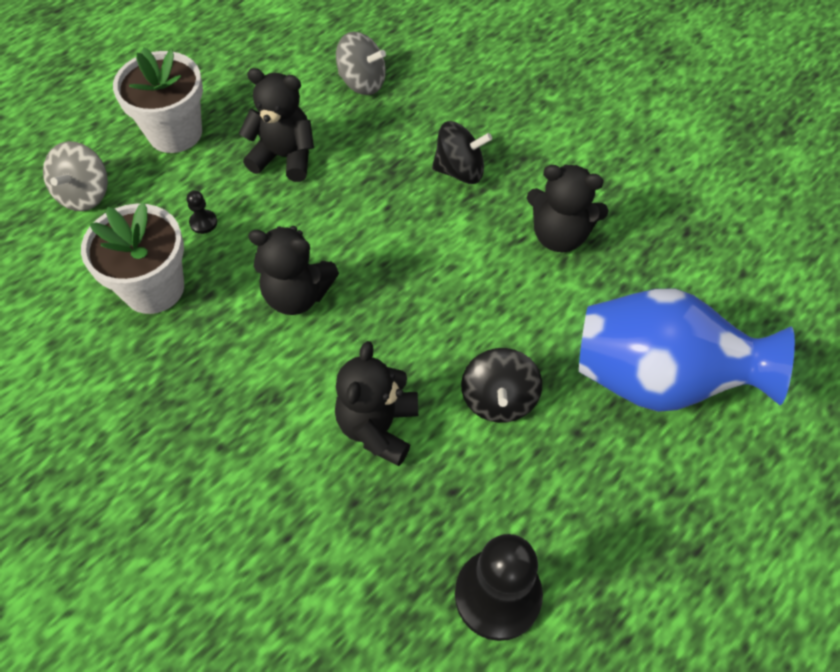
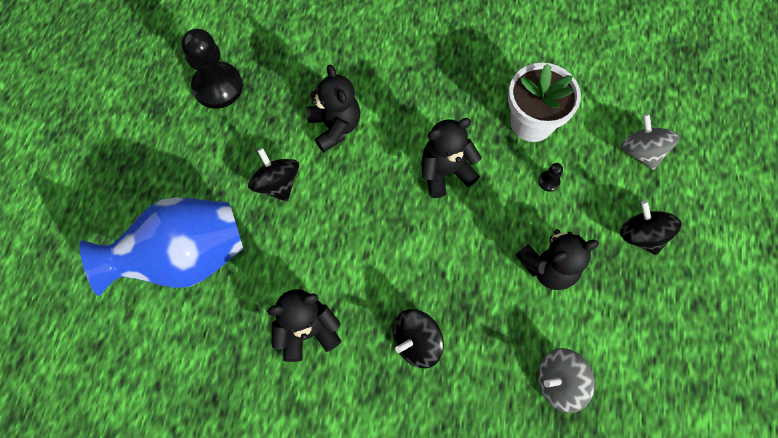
camera: 145 degrees right, 10 degrees up
white flower pot [113,47,203,153] -> black spinning top [620,201,682,255]

